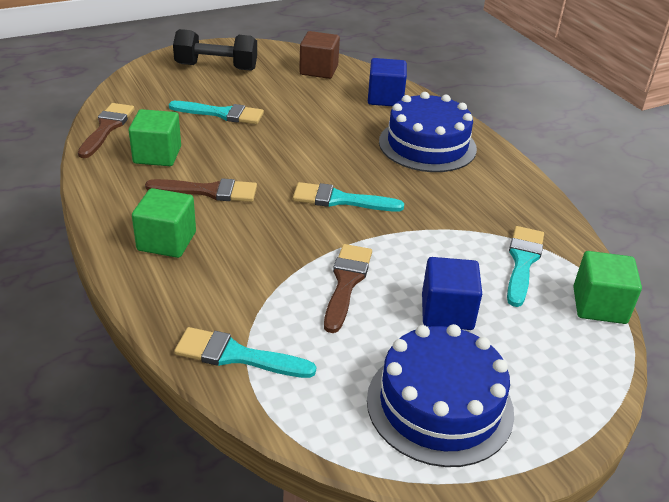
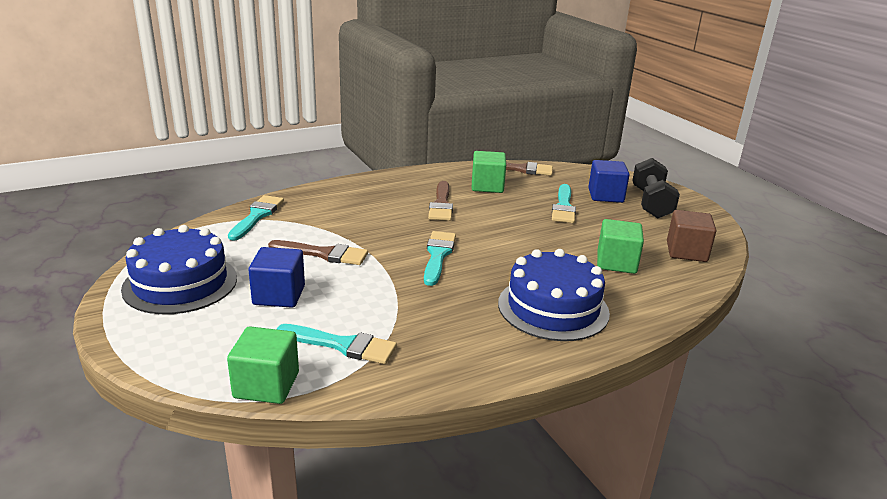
camera: 90 degrees right, 10 degrees down
green cube [132,188,196,258] -> green cube moved to [597,219,644,274]
blue cube [368,58,407,106] -> blue cube moved to [588,160,630,203]

